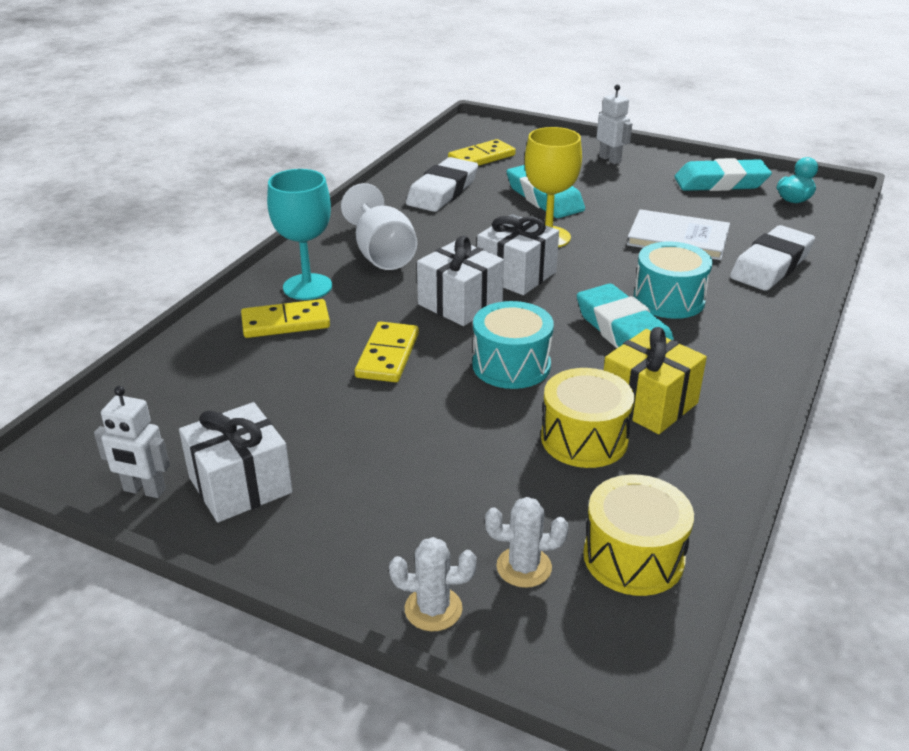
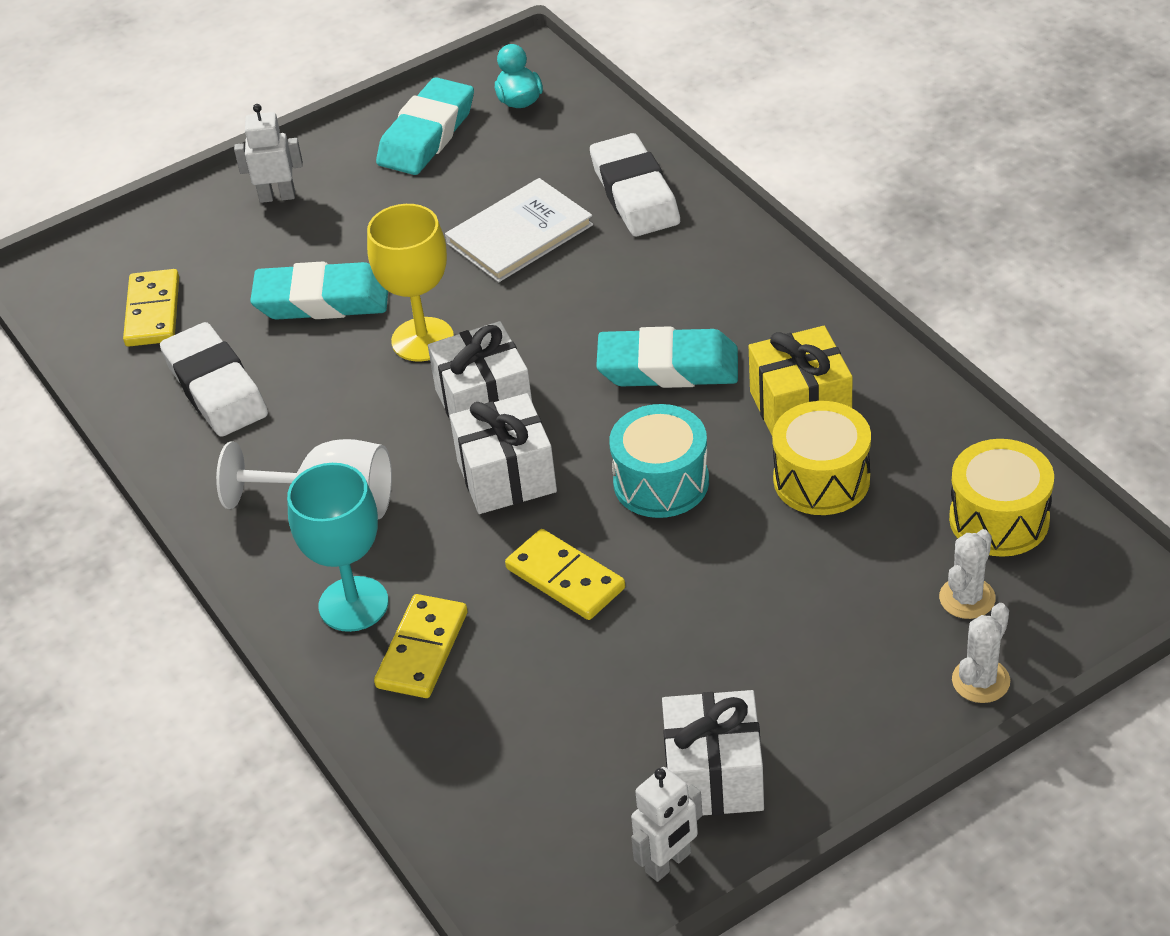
camera: 55 degrees left, 10 degrees up
turquoise drum [634,241,713,319] -> none

